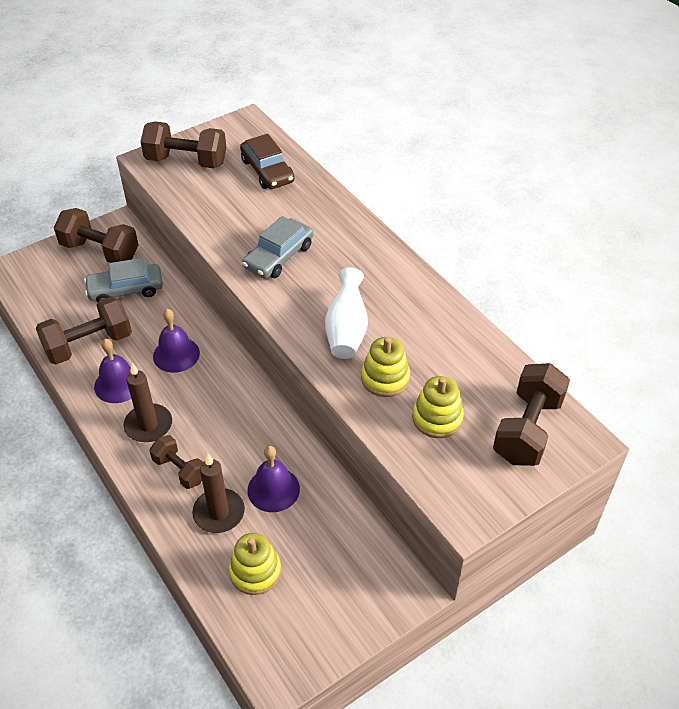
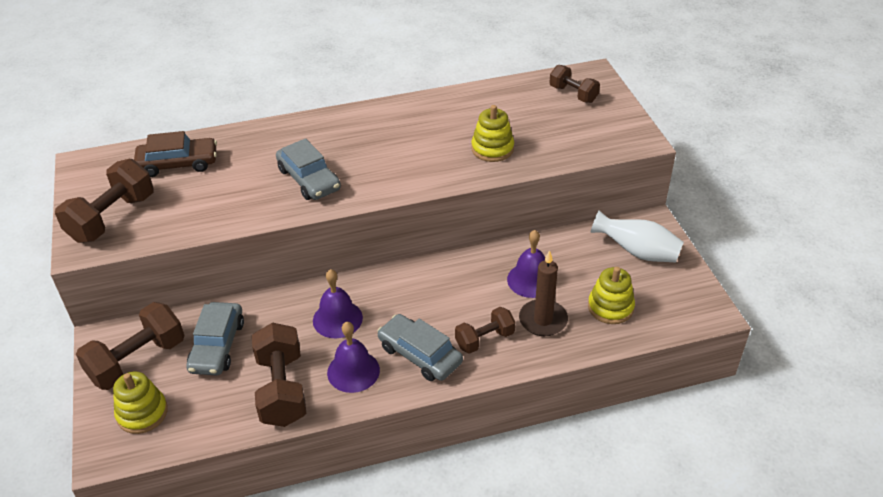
camera: 70 degrees left, 5 degrees down
brown candle [124,363,172,442] -> grey car [377,314,463,381]
white vase [325,267,368,359] -> white vase moved to [590,210,684,262]
yellow stacking toy [412,376,464,438] -> yellow stacking toy moved to [113,371,168,434]
brown dumbbell [493,363,570,466] -> brown dumbbell [549,65,600,103], size x0.61

